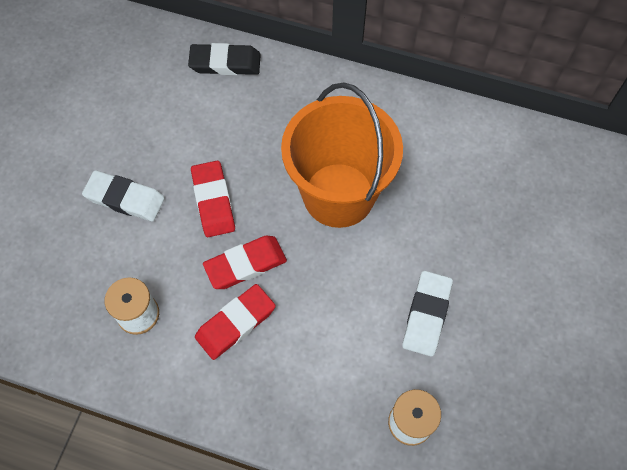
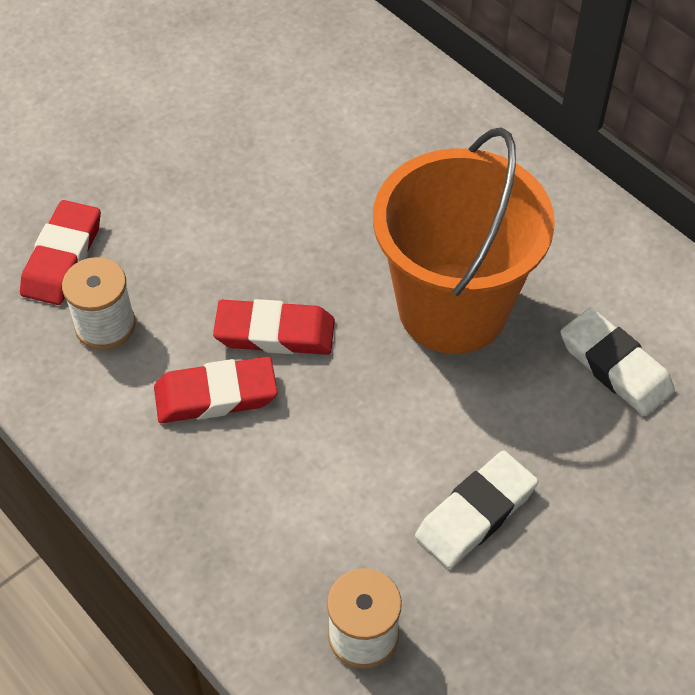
camera: 30 degrees right, 10 degrees down
white eraser [82,170,165,222] -> white eraser moved to [561,307,675,416]
black eraser [188,43,261,75] -> none
red eraser [191,161,235,237] -> red eraser moved to [20,200,101,305]

